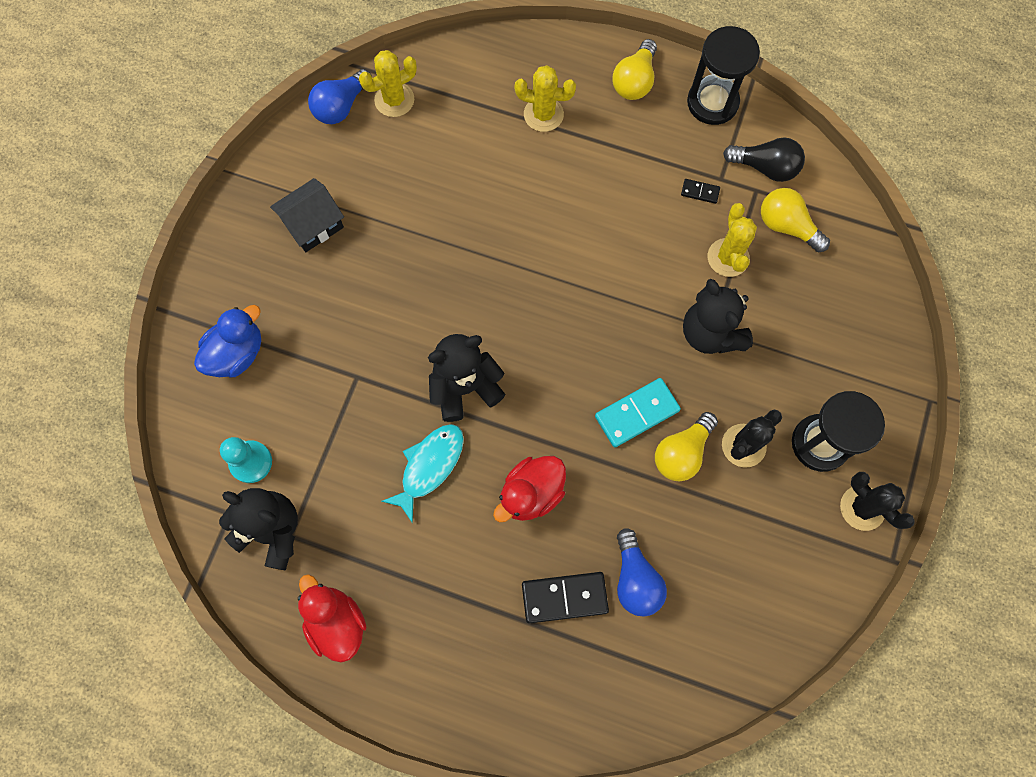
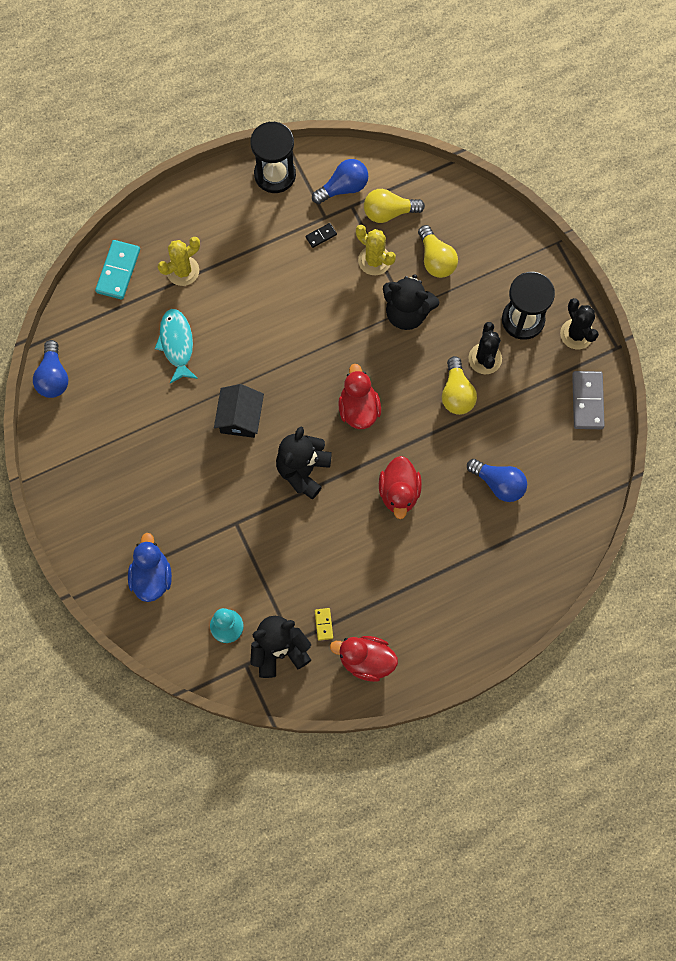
camera: 45 degrees left, 0 degrees up
black house [270,178,344,252] -> black house moved to [214,384,264,438]
yellow cactus [359,50,417,117] -> none
turquoise fish [381,424,464,523] -> turquoise fish moved to [155,309,198,384]
black domino [522,572,609,623] -> none
turquoise domino [595,378,681,447] -> turquoise domino moved to [95,240,140,300]
yellow light bulb [612,39,657,100] -> yellow light bulb moved to [418,225,458,278]
black light bulb [723,137,805,182] -> blue light bulb [312,159,368,204]
black cactus [840,472,915,531] -> black cactus turned 60 degrees clockwise [560,298,599,349]
none -> yellow domino [315,608,333,641]
none -> red duck [338,364,381,429]
none -> grey domino [572,371,605,429]

